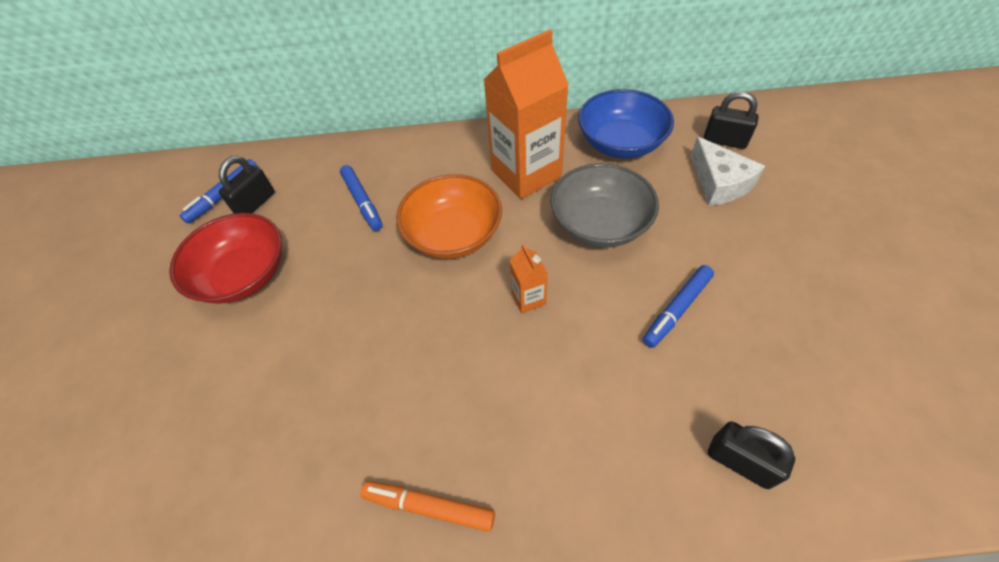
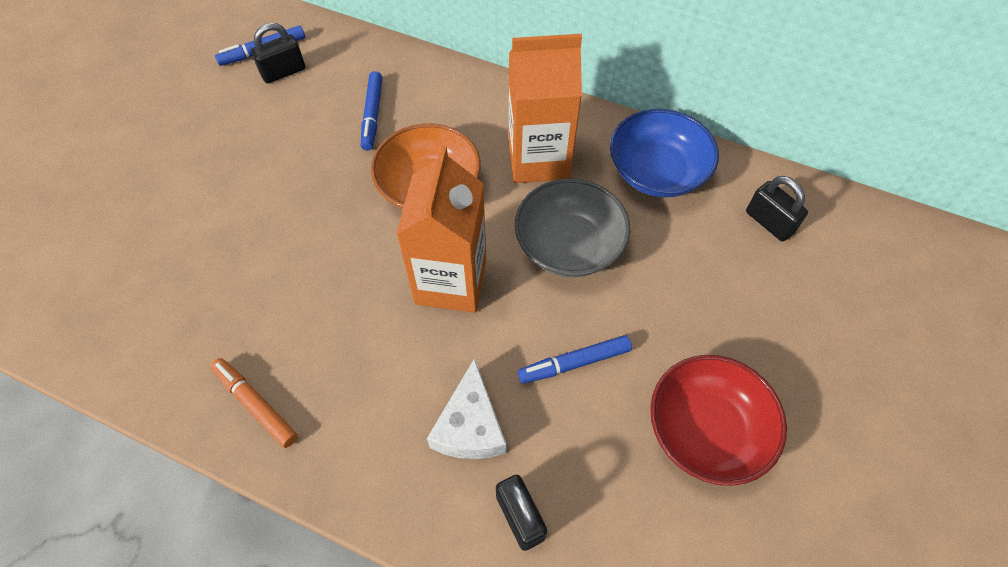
camera: 25 degrees right, 5 degrees up
red bowl [169,213,282,304] -> red bowl moved to [650,355,787,486]
orange carton [510,244,548,313] -> orange carton [396,145,487,313], size x2.27
white cheese [691,137,765,206] -> white cheese moved to [427,358,507,459]

